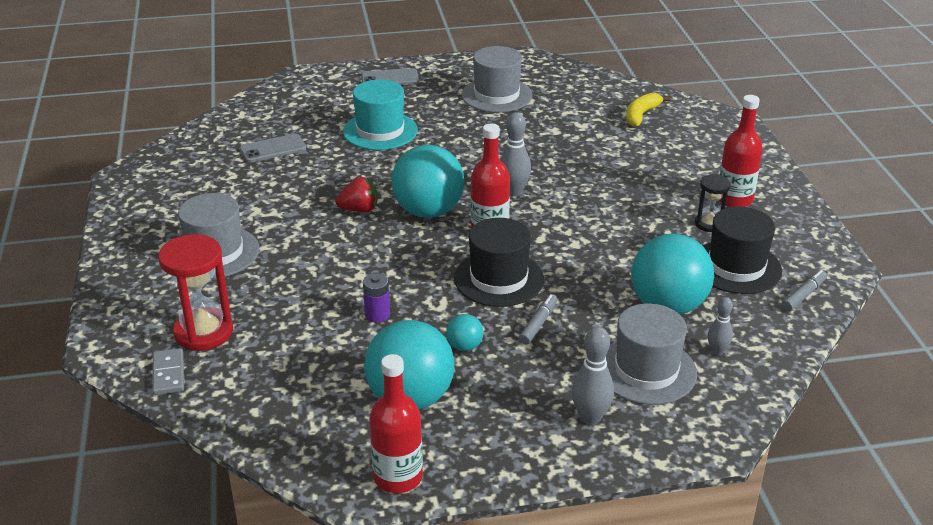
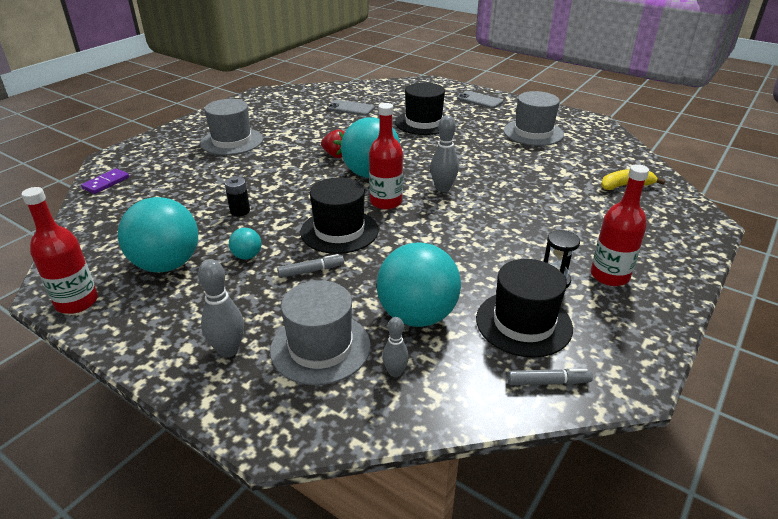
camera: 45 degrees right, 0 degrees up
grey domino [152,348,184,395] -> purple domino [81,168,129,194]
red hourglass [158,234,233,351] -> none
turquoise hat [343,79,418,150] -> black hat [395,82,445,135]
purple battery [363,273,390,323] -> black battery [225,177,250,217]

